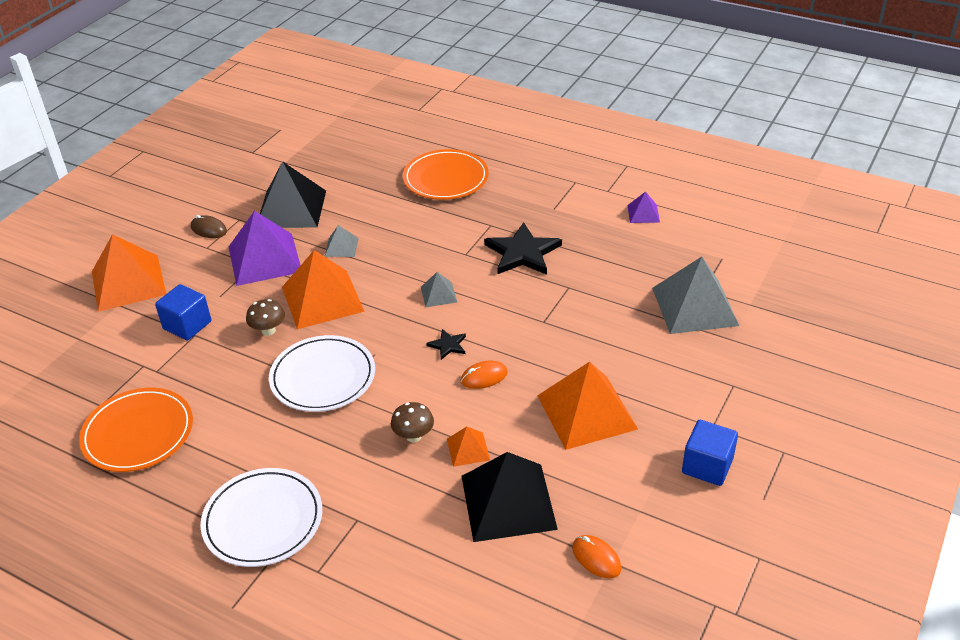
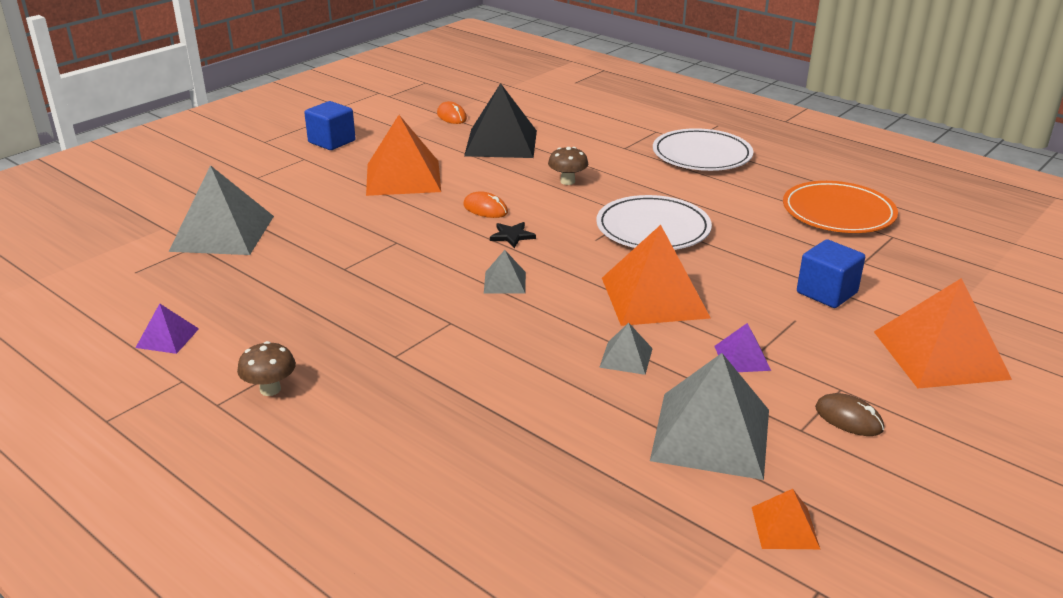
camera: 170 degrees left, 10 degrees down
purple pyramid [229,211,301,286] -> purple pyramid [714,323,771,372], size x0.47
brown mushroom [246,299,285,336] -> brown mushroom moved to [237,341,296,396]
black pyramid [260,161,326,228] -> grey pyramid [650,353,769,480]
orange plate [403,149,489,200] -> none
orange pyramid [447,427,490,467] -> orange pyramid moved to [752,489,820,549]
orange mouse [460,360,508,389] -> orange mouse turned 45 degrees clockwise [463,191,508,218]
black star [484,222,562,275] -> none

